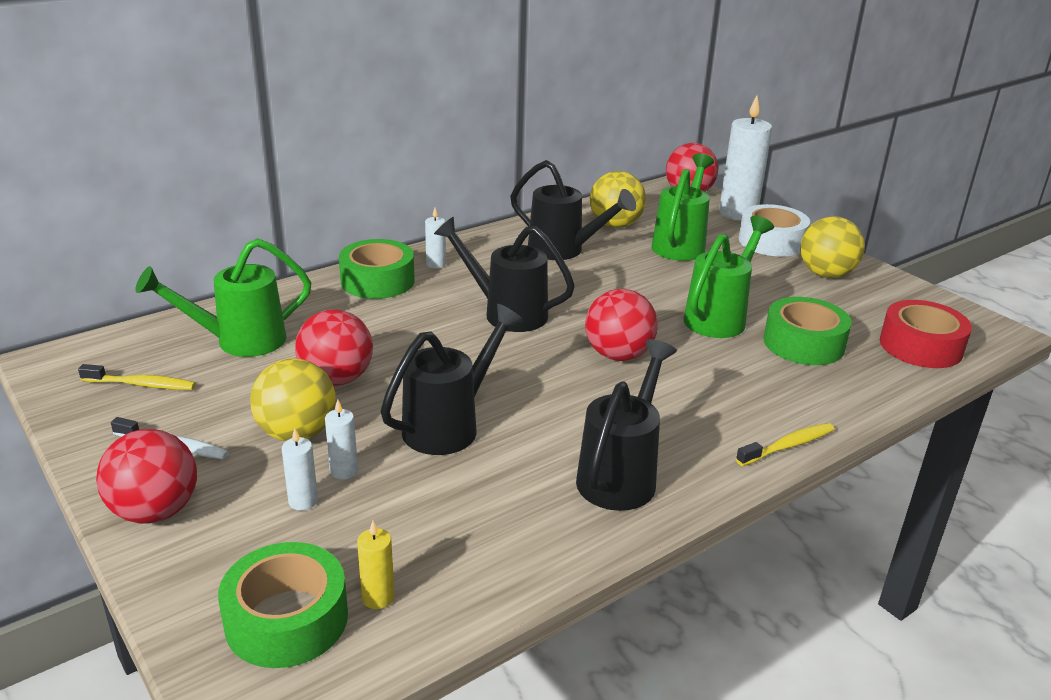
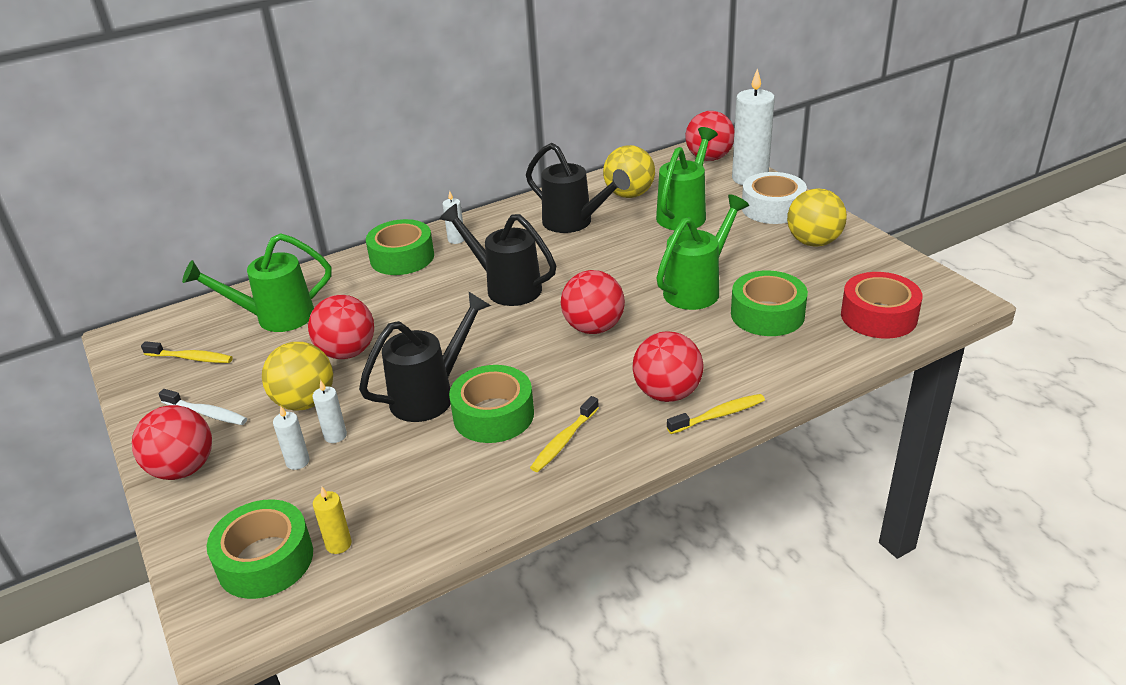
camera: 10 degrees right, 5 degrees up
black watering can [576,339,677,511] -> yellow toothbrush [530,396,599,472]
none -> green tape [449,365,534,443]
none -> red ball [632,331,703,402]

